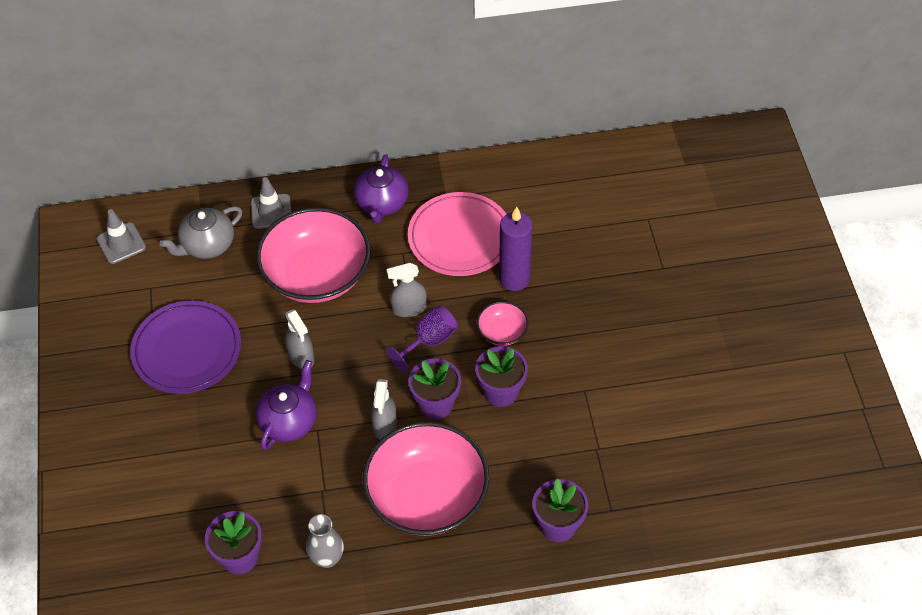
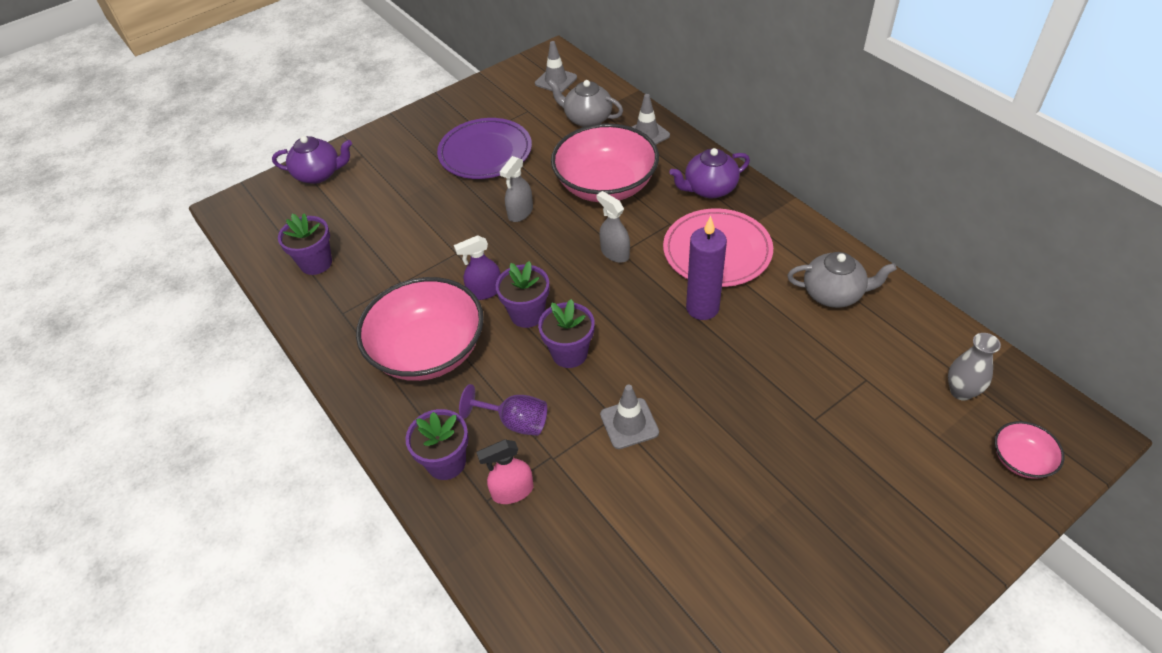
camera: 65 degrees right, 5 degrees down
purple teapot [256,360,317,450] -> purple teapot moved to [272,136,352,184]
grey vase [306,514,344,568] -> grey vase moved to [948,333,1001,401]
grey spray bottle [371,379,397,440] -> purple spray bottle [454,235,501,300]
purple goblet [386,305,458,372] -> purple goblet moved to [459,384,547,436]
pink bowl [477,301,529,346] -> pink bowl moved to [994,421,1065,479]
none -> pink spray bottle [476,439,533,504]
none -> grey traffic cone [600,385,659,449]
none -> grey teapot [787,252,897,308]

